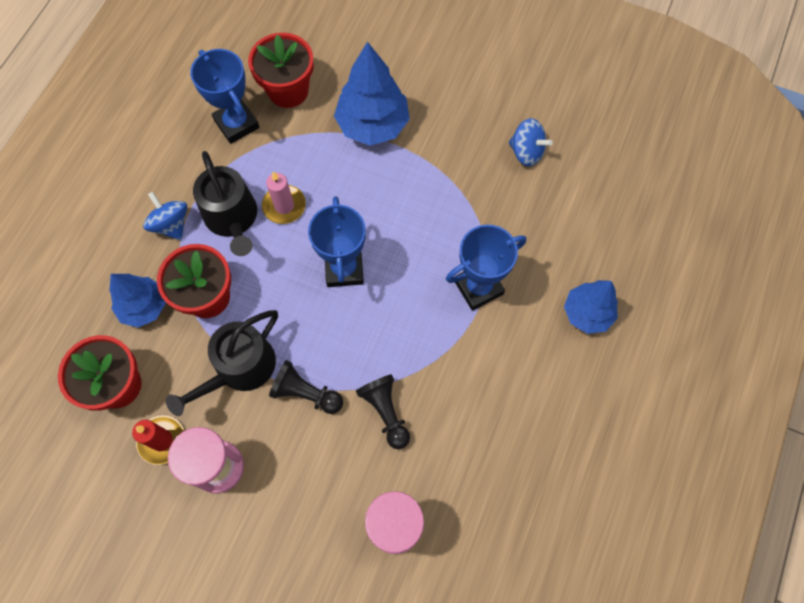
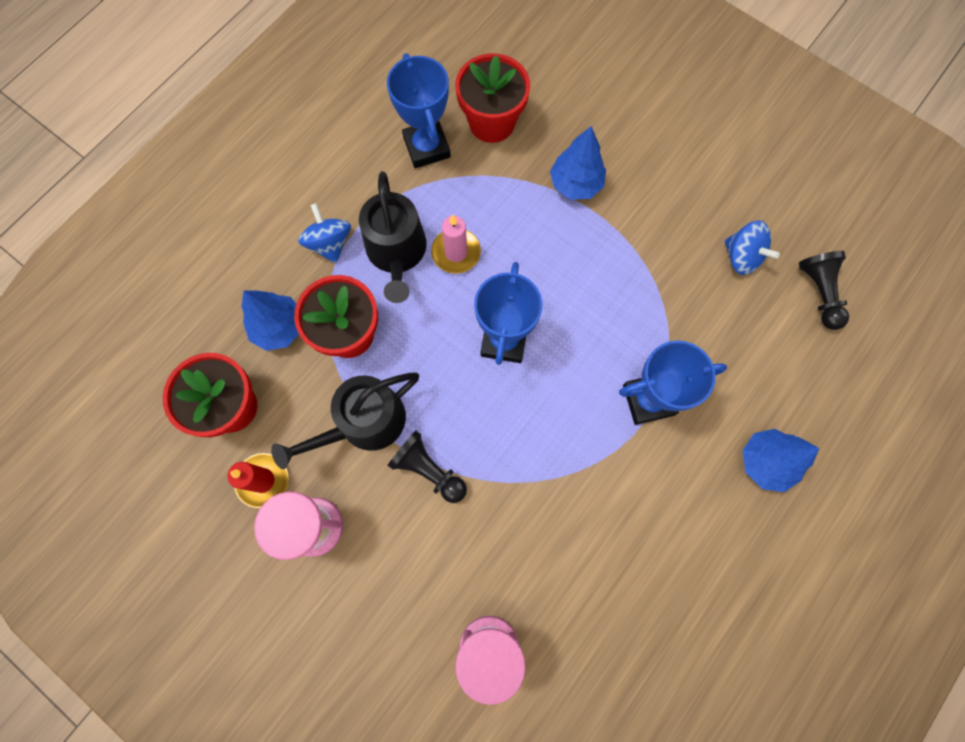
camera: 15 degrees right, 5 degrees up
blue tree [334,42,410,145] -> blue tree [550,126,606,200], size x0.66
black pawn [356,374,410,449] -> black pawn moved to [799,251,849,330]

